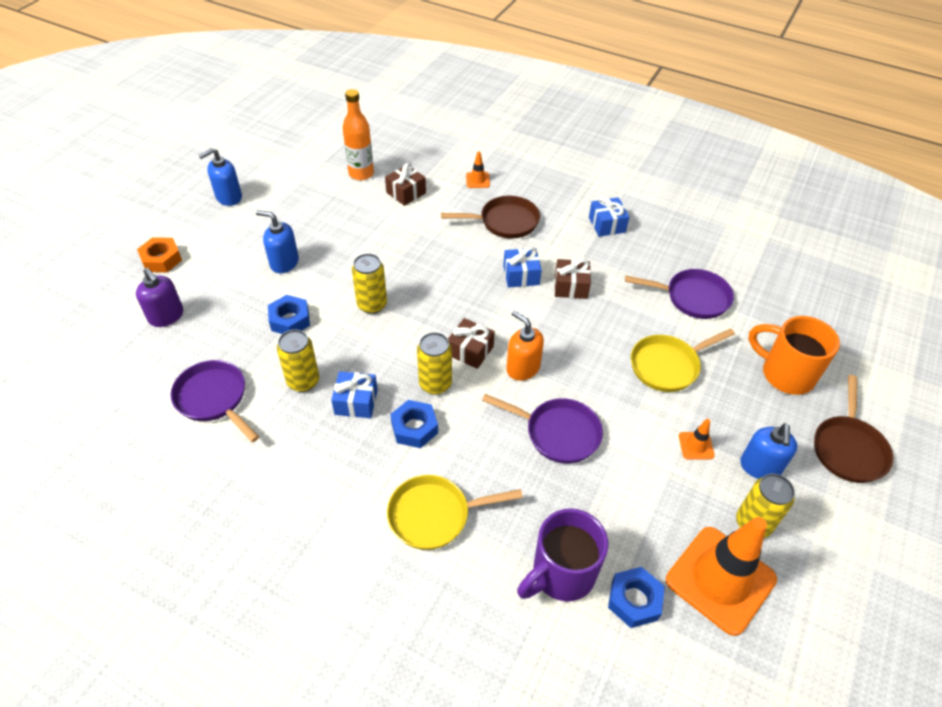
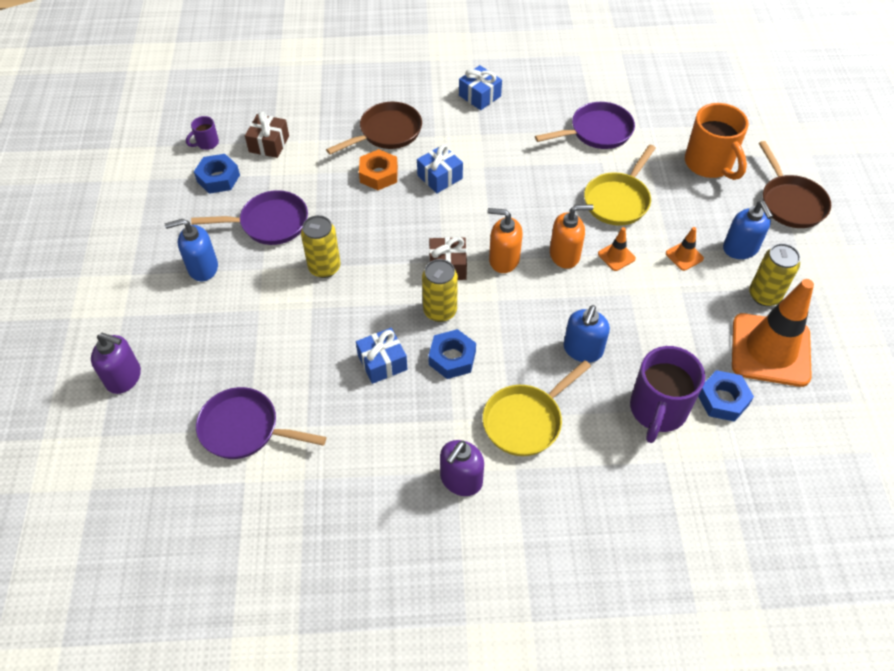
camera: 30 degrees left, 5 degrees up
orange nut [137,237,182,273] -> orange nut moved to [359,149,398,190]
blue soap dispenser [199,148,242,206] -> blue soap dispenser moved to [564,305,610,363]
blue nut [268,295,310,334] -> blue nut moved to [194,154,240,194]
yellow can [277,330,319,392] -> none
orange bottle [343,89,374,180] -> purple mug [186,116,219,150]
orange traffic cone [466,151,490,188] -> orange traffic cone moved to [598,227,636,271]
purple pan [482,394,603,464] -> purple pan moved to [191,190,308,245]
brown gift [554,259,591,299] -> none
orange mug [748,316,840,395] -> orange mug turned 120 degrees counterclockwise [685,103,749,180]
none -> purple soap dispenser [440,440,484,496]
none -> orange soap dispenser [550,204,594,269]

